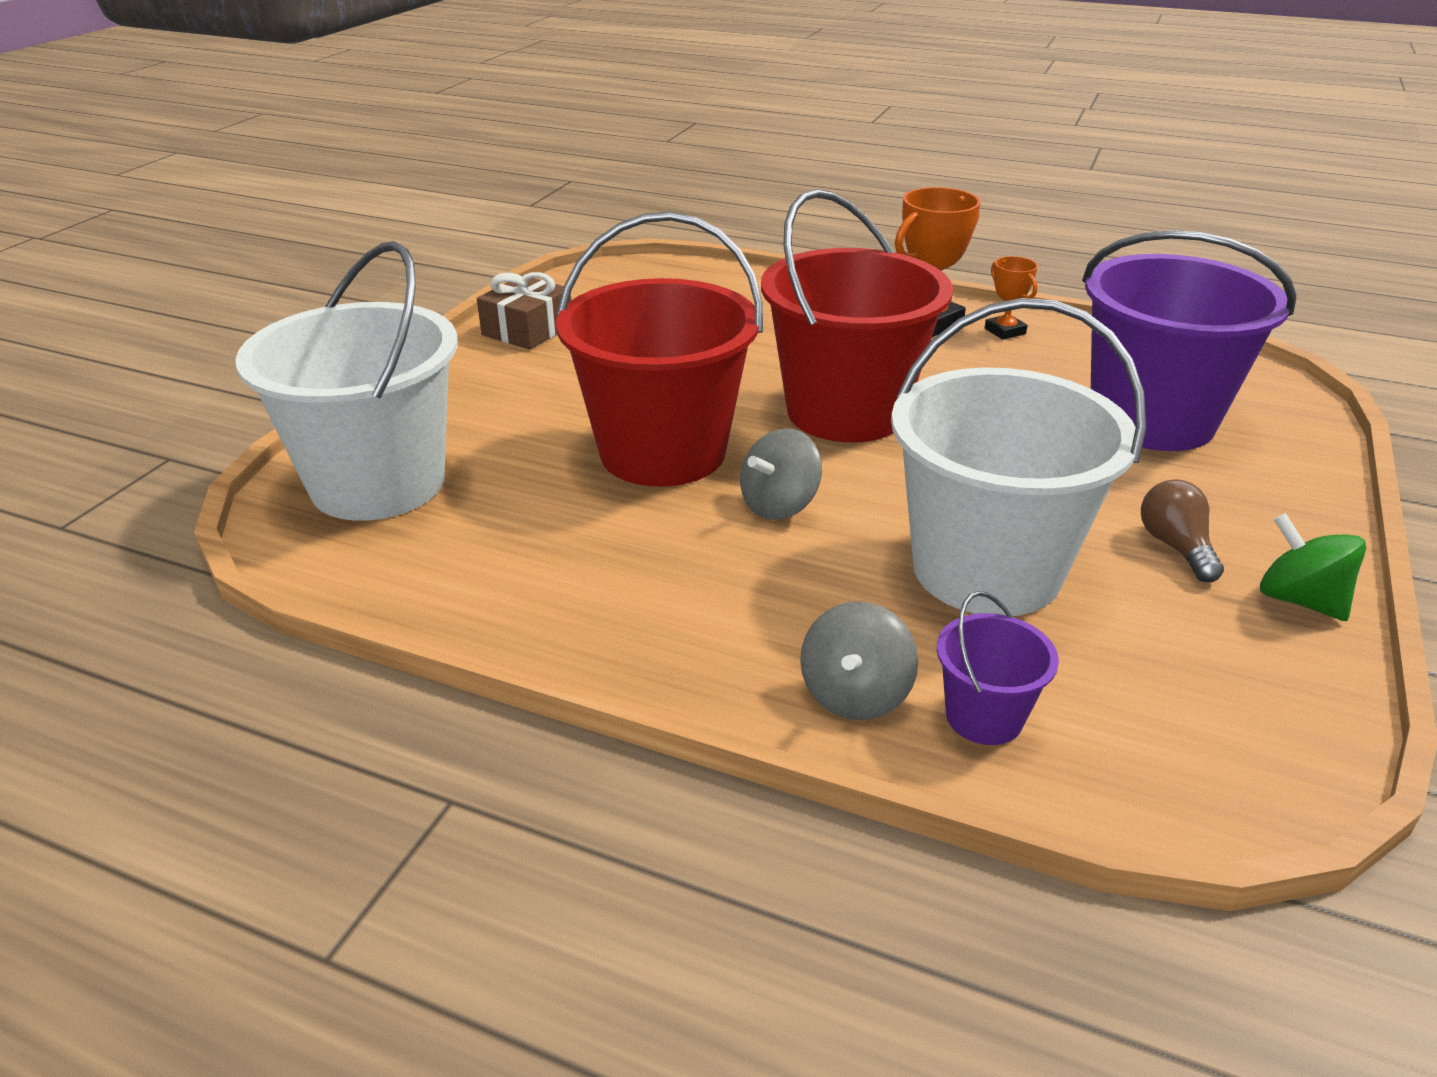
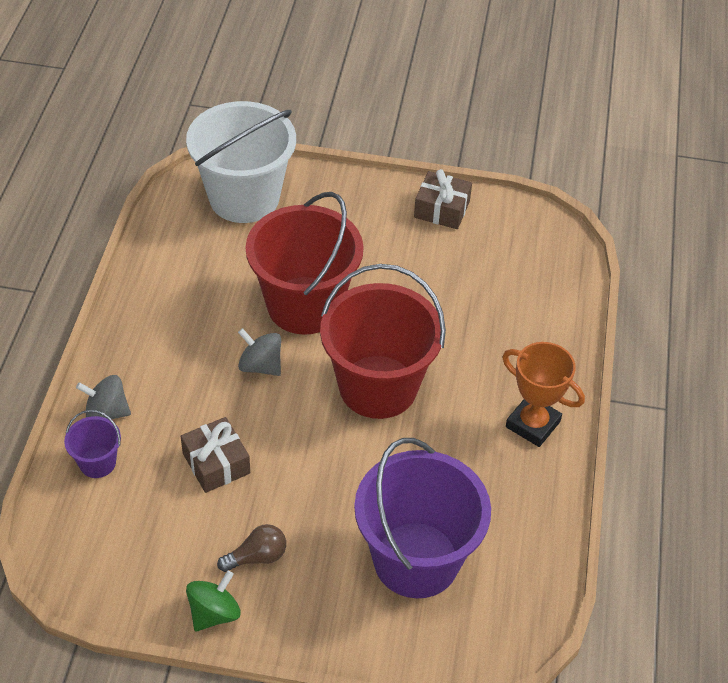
camera: 75 degrees right, 15 degrees up
white bucket [891,298,1146,616] -> brown gift [181,417,250,493]
orange trophy [985,256,1038,340] -> none

